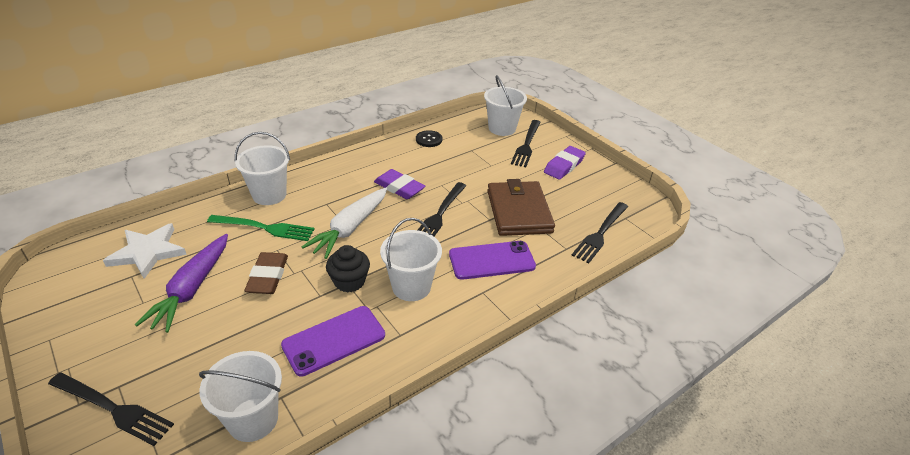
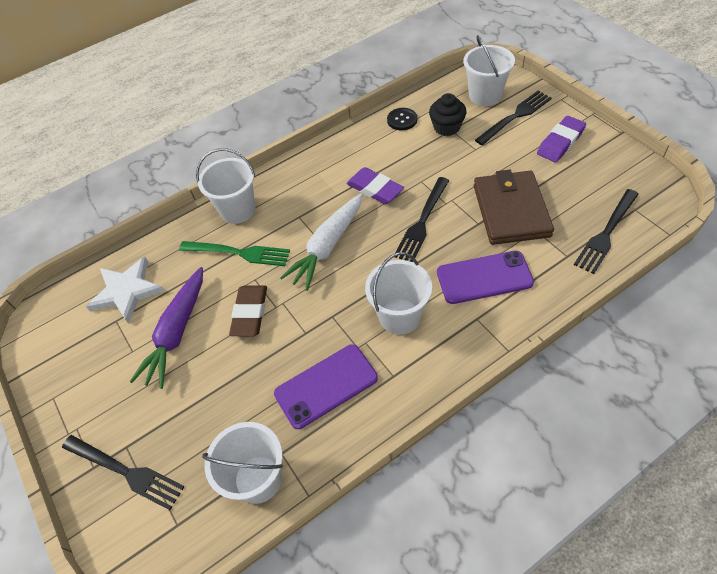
camera: 10 degrees right, 15 degrees up
black cupcake [326,245,370,293] -> black cupcake moved to [429,93,467,136]
black fork [511,120,541,167] -> black fork turned 150 degrees counterclockwise [475,91,552,145]

